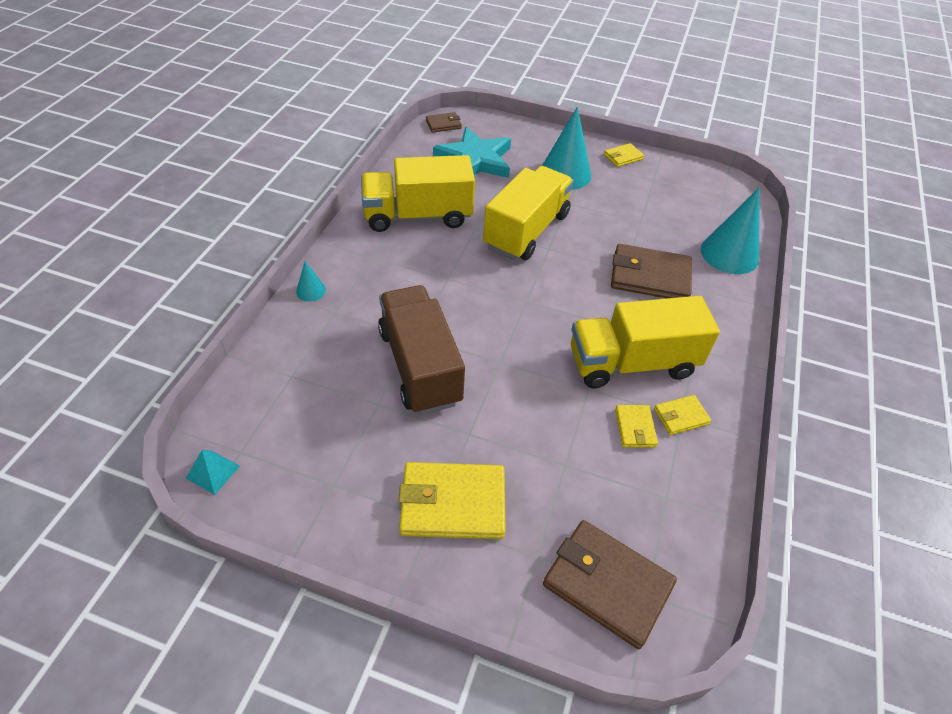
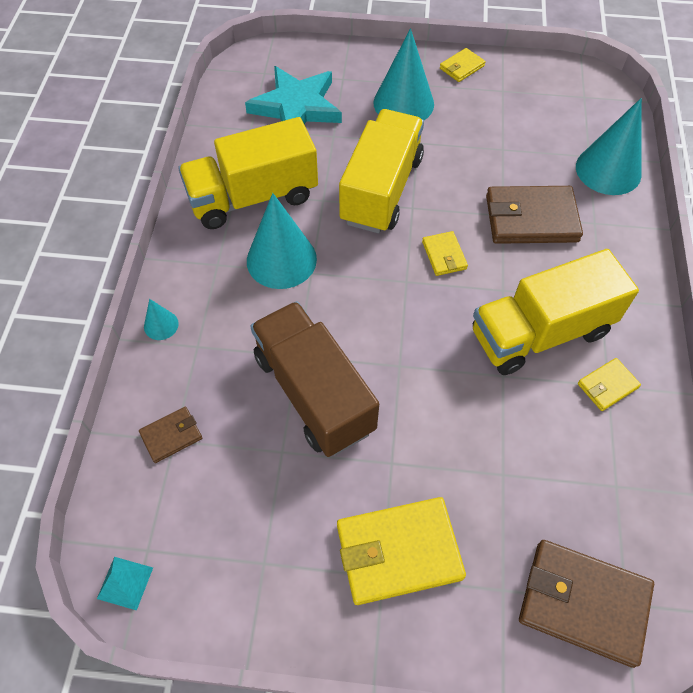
camera: 10 degrees left, 10 degrees up
brown wallet [426,112,462,133] -> brown wallet moved to [139,407,202,463]
yellow wallet [615,405,658,447] -> yellow wallet moved to [422,231,468,276]
none -> turquoise cone [247,193,317,289]

